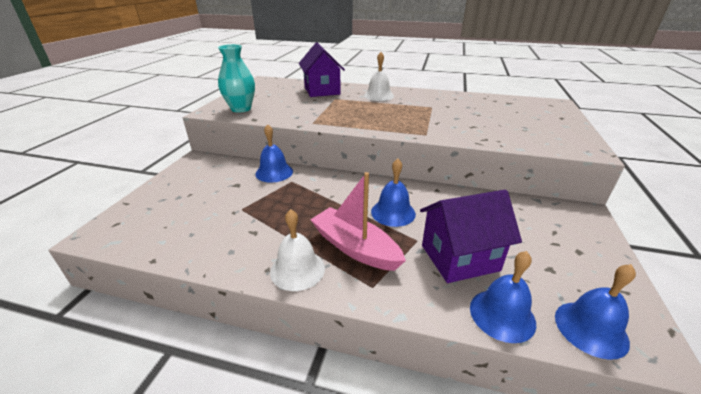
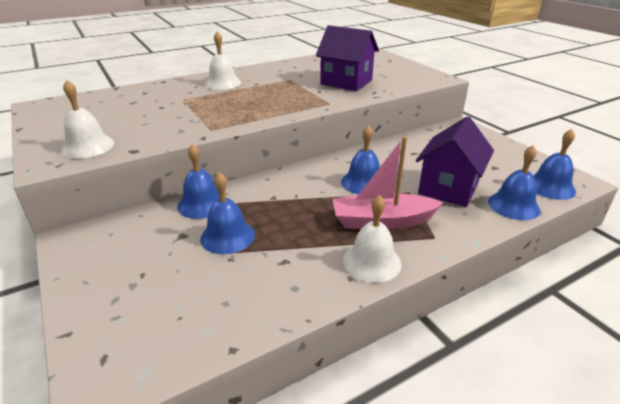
camera: 45 degrees left, 0 degrees up
turquoise vase [218,44,255,113] -> white bell [61,80,114,159]
purple house [299,43,345,97] -> purple house moved to [316,25,379,91]
none -> blue bell [200,172,255,254]

